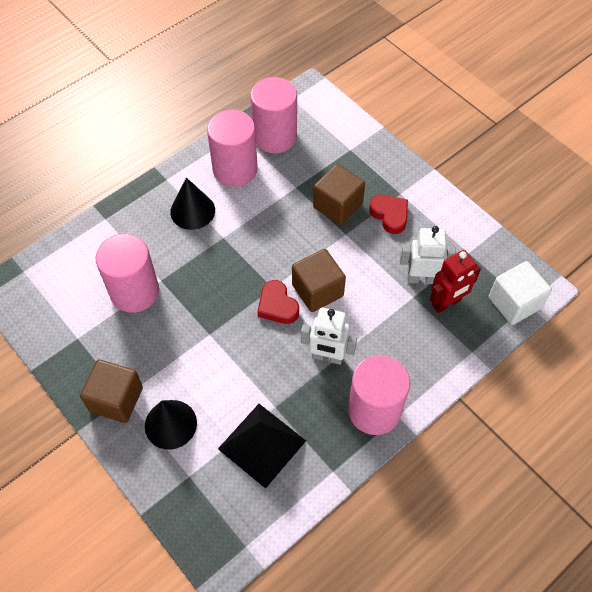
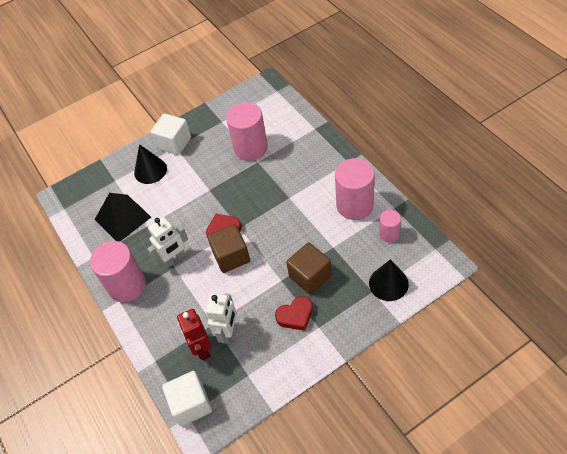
camera: 105 degrees right, 5 degrees down
brown cube [80,359,143,423] -> white cube [151,113,191,155]
black cone [170,177,215,230] -> black cone moved to [369,259,409,301]
pink cylinder [250,77,297,153] -> pink cylinder [379,210,401,242], size x0.53
white robot [301,308,357,365] -> white robot turned 150 degrees counterclockwise [147,217,188,268]

